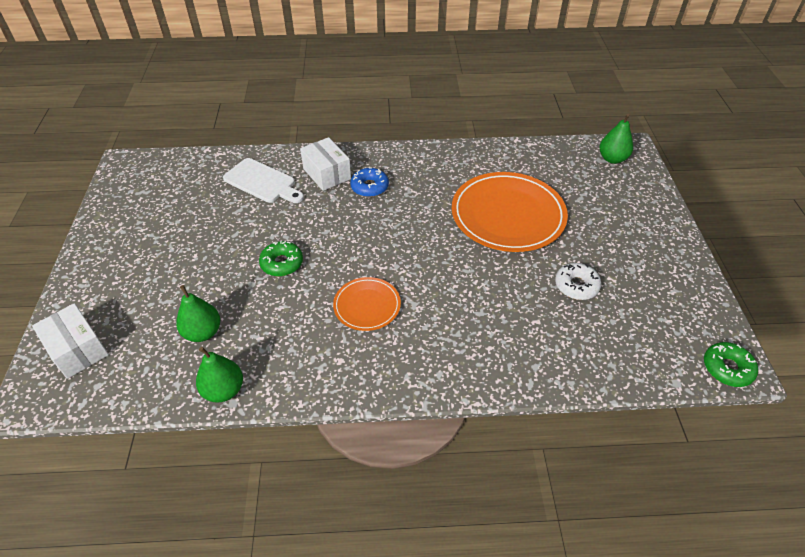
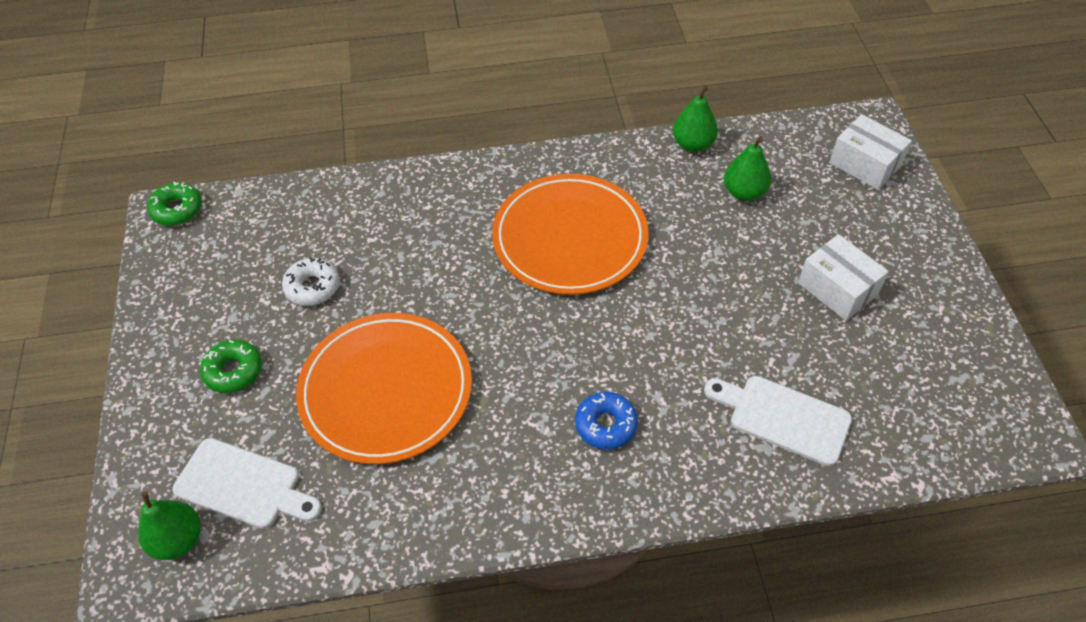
camera: 175 degrees right, 5 degrees up
green donut [259,240,303,276] -> green donut moved to [200,339,262,393]
white box [300,137,351,191] -> white box moved to [798,234,889,321]
orange plate [333,277,401,331] -> orange plate [492,174,649,295], size x1.94
none -> white cutting board [173,438,322,529]

